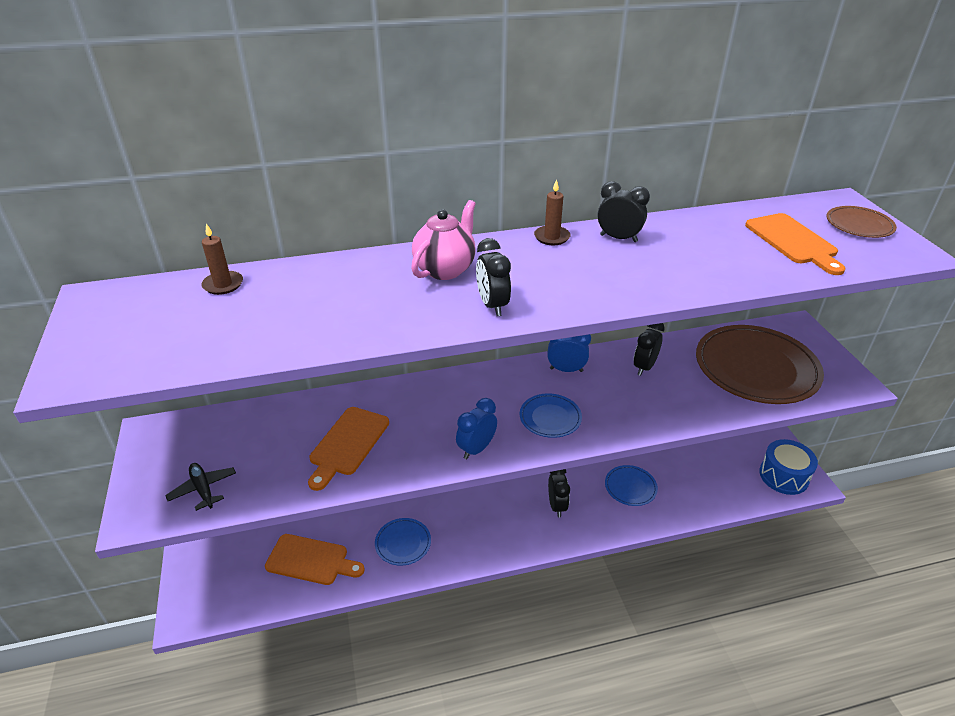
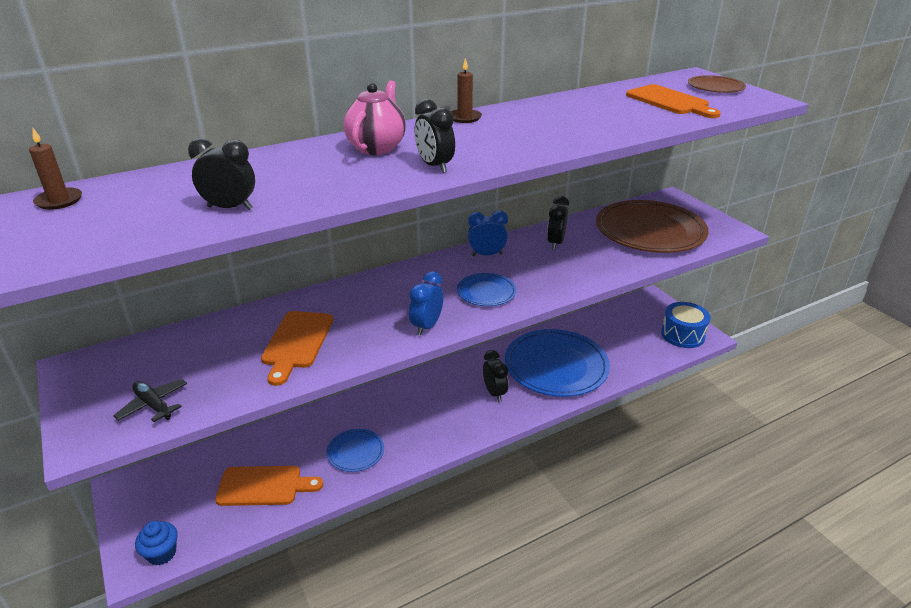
camera: 15 degrees left, 5 degrees down
brown candle [201,224,243,295] -> brown candle moved to [29,127,82,210]
black clock [598,181,650,242] -> black clock moved to [188,138,255,210]
blue plate [605,465,658,506] -> blue plate [505,329,610,397], size x2.11
none -> blue cupcake [135,521,178,565]

